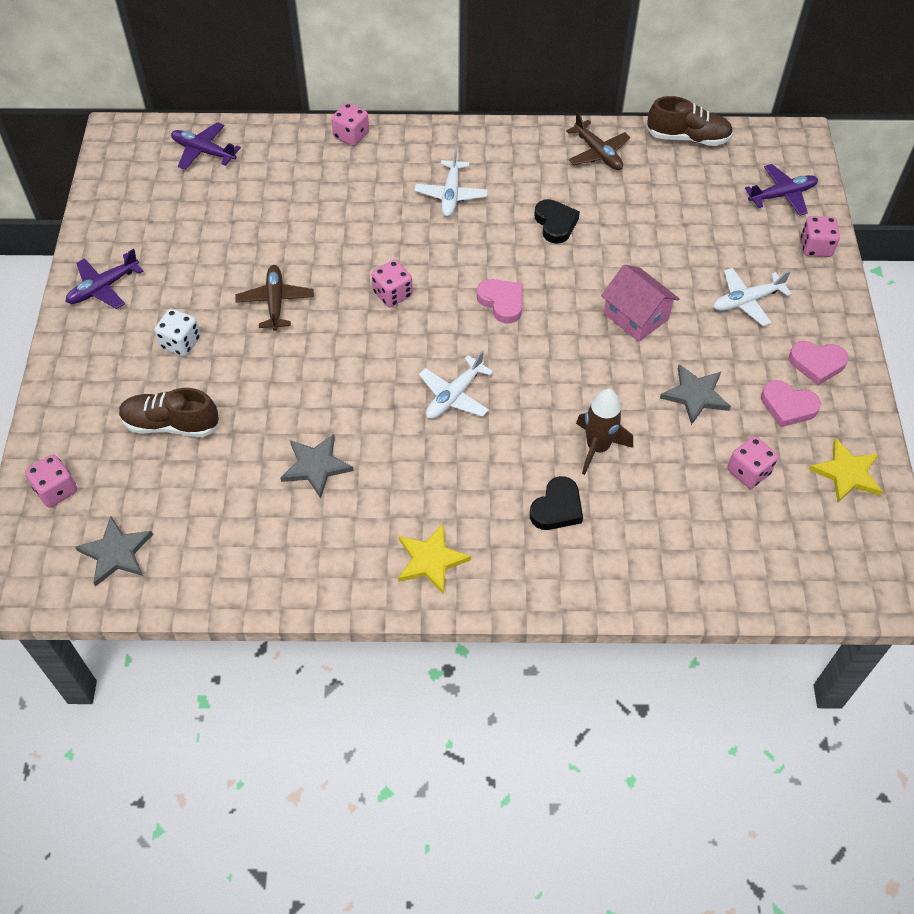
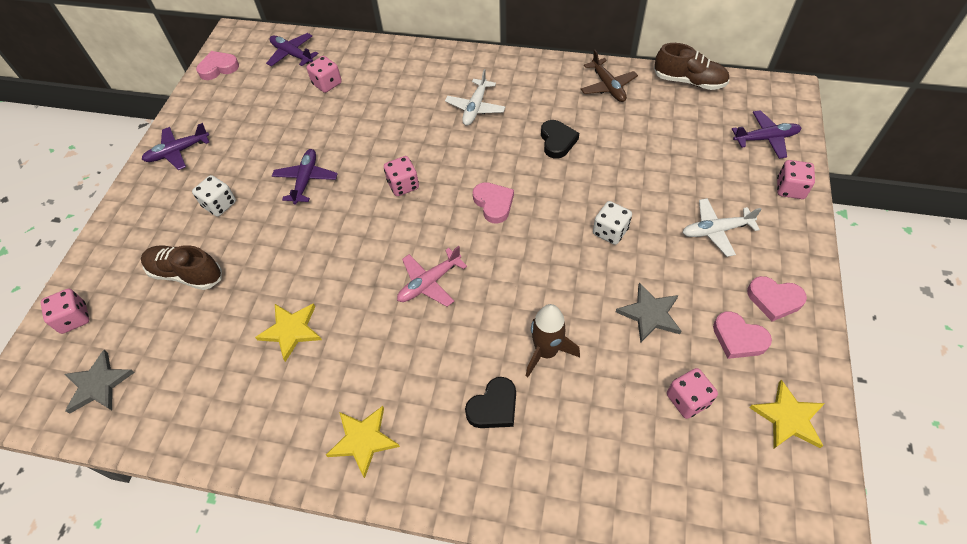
camera: 15 degrees right, 0 degrees up
brown plane [235,265,314,331] -> purple plane [272,149,338,205]
grey star [281,434,354,498] -> yellow star [255,303,322,362]
pink dice [331,103,369,146] -> pink dice moved to [307,56,342,93]
white plane [419,351,493,419] -> pink plane [397,246,467,307]
pink house [601,265,680,342] -> white dice [593,201,632,245]
none -> pink heart [196,51,239,80]

